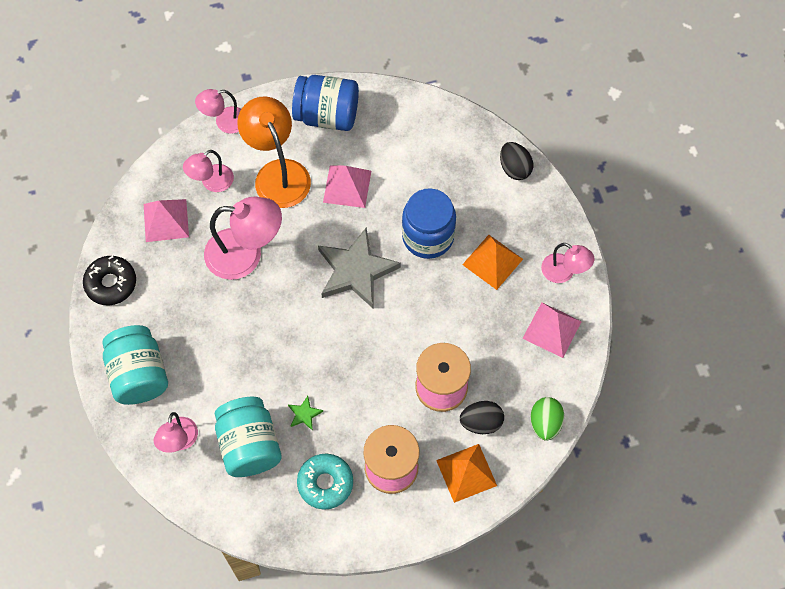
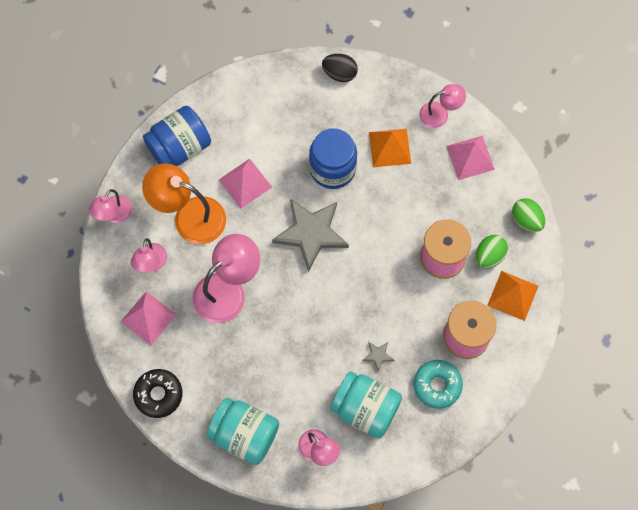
camera: 45 degrees left, 5 degrees up
green star [288,396,323,431] -> grey star [362,342,394,372]
black egg [460,401,504,434] -> green egg [476,235,508,269]

